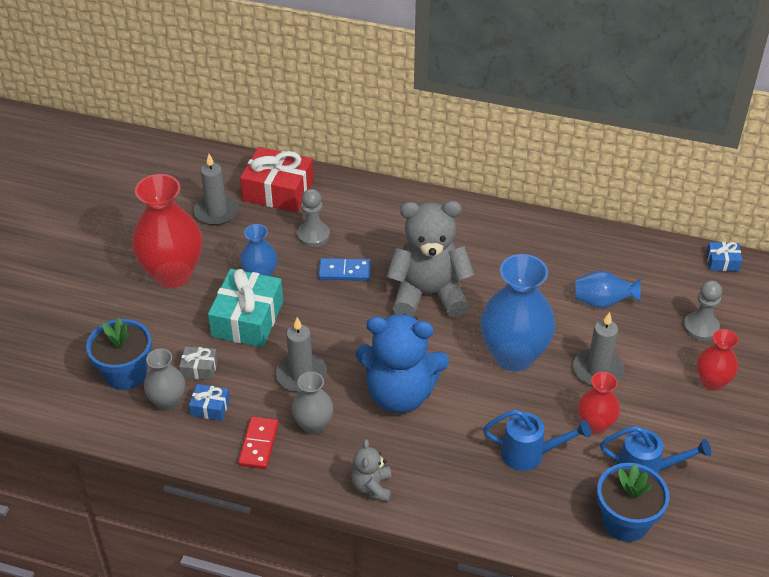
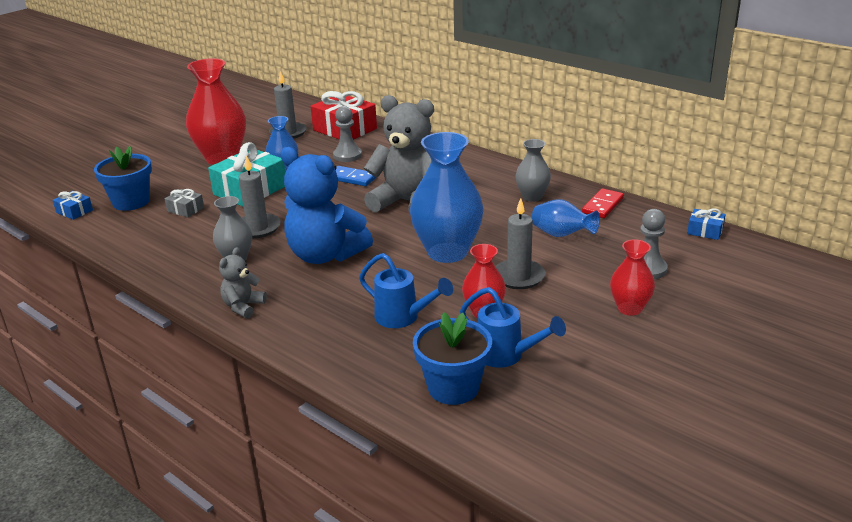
camera: 25 degrees right, 15 degrees down
grey vase [144,349,185,411] -> grey vase moved to [516,139,551,202]
blue gift [189,384,230,421] -> blue gift moved to [53,191,93,220]
red domino [238,417,278,469] -> red domino moved to [582,188,624,218]

